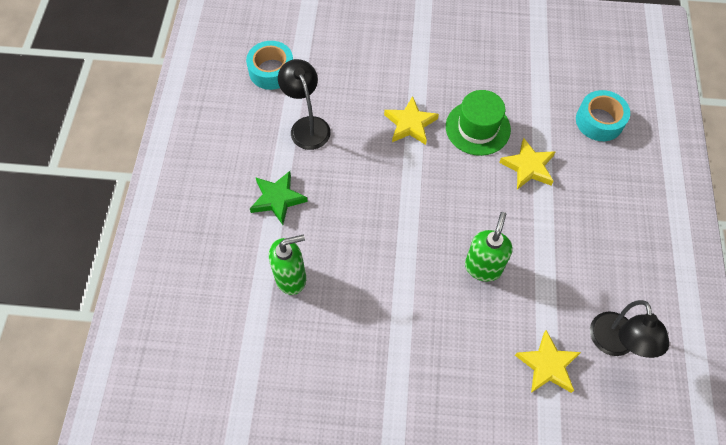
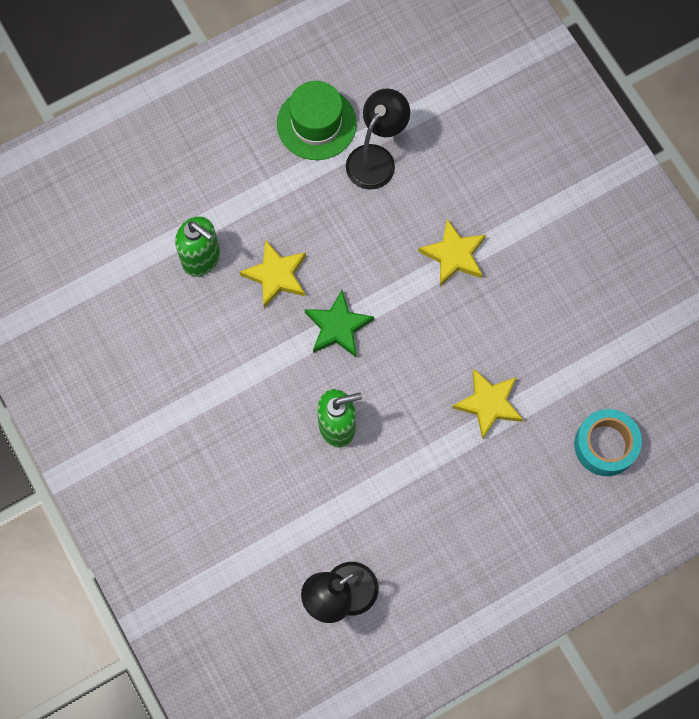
camera: 55 degrees right, 10 degrees up
turquoise tape [246,41,293,90] -> none
green star [250,171,308,225] -> green star moved to [305,290,374,357]
green hat [446,90,511,156] -> green hat moved to [277,81,357,160]
yellow star [515,330,581,393] -> yellow star moved to [240,240,306,308]

